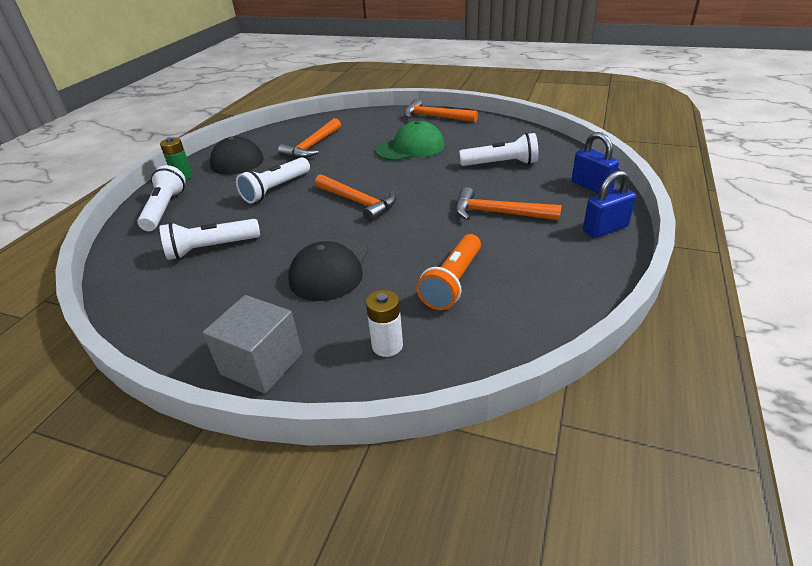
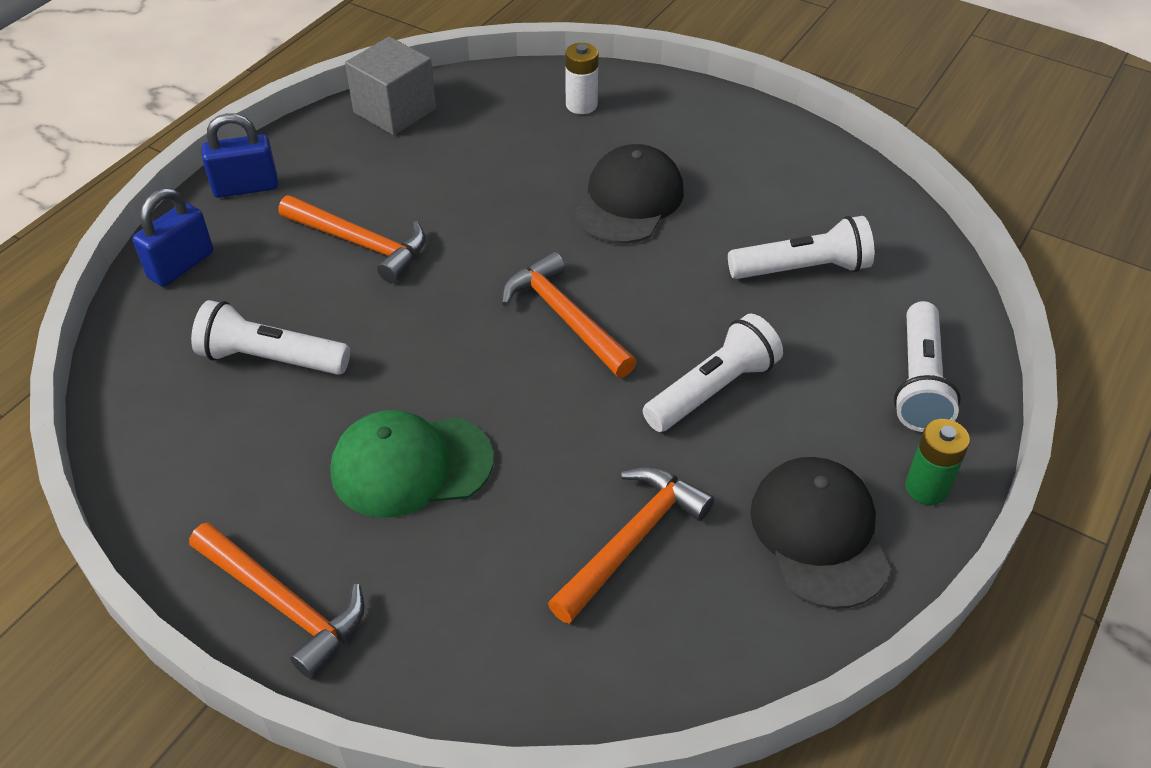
camera: 170 degrees left, 10 degrees up
grey cube [203,295,302,394] -> grey cube moved to [345,37,436,135]
orange flashlight [417,234,481,310] -> none
blue padlock [572,132,619,194] -> blue padlock turned 60 degrees clockwise [132,188,213,287]

